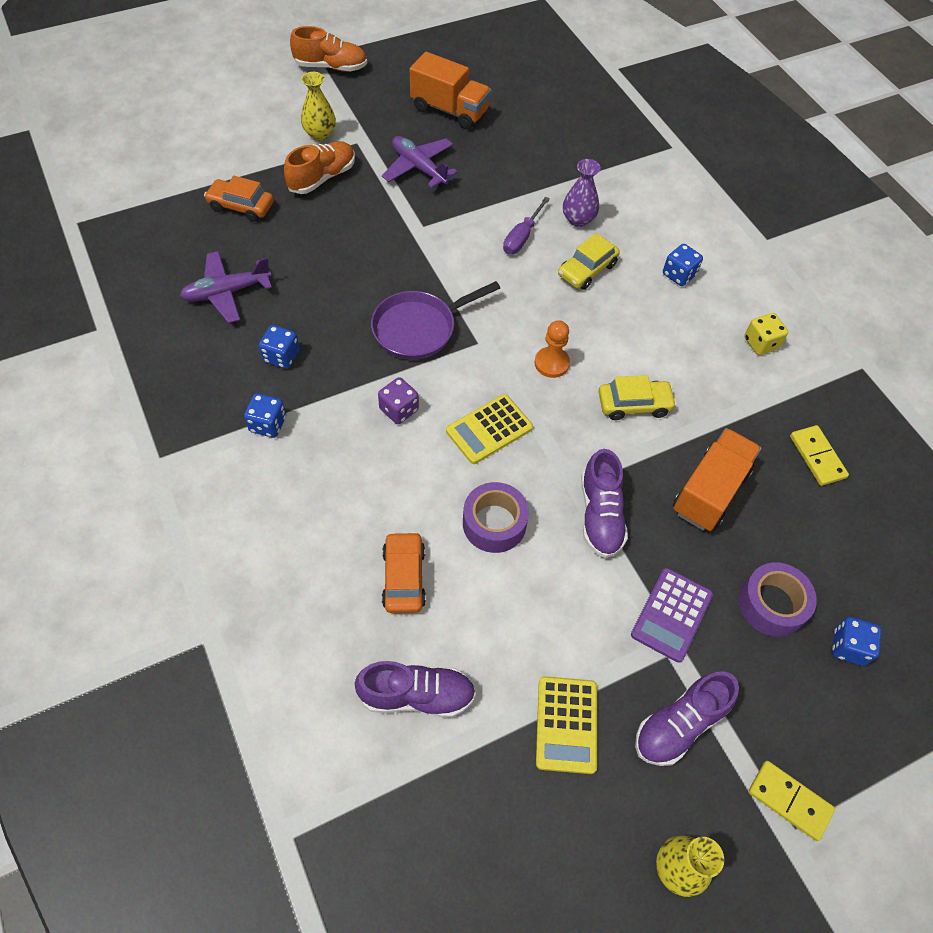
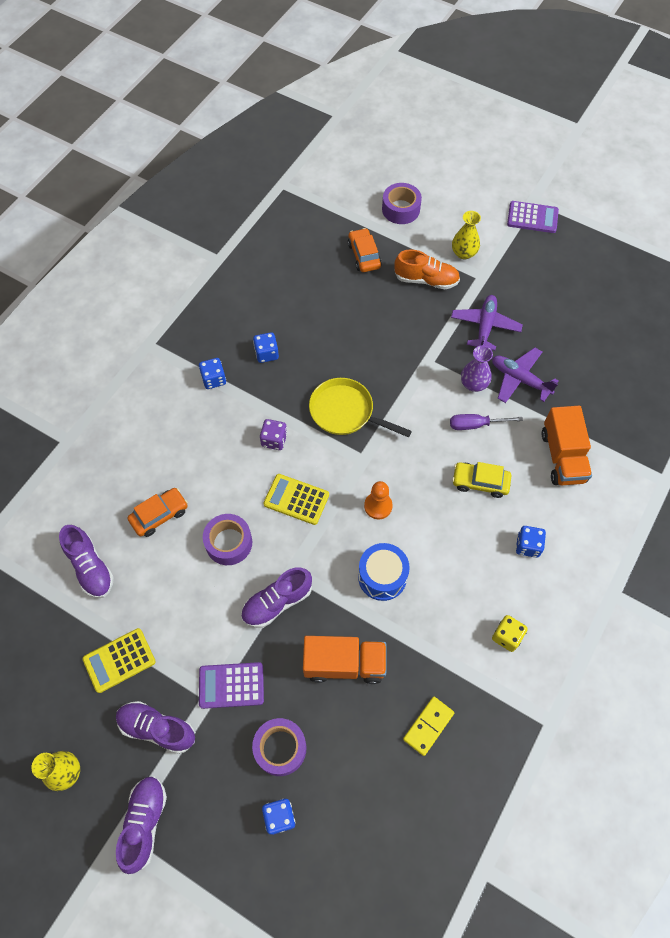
camera: 60 degrees right, 5 degrees up
purple plane [180,251,272,323] -> purple plane moved to [492,348,559,403]
orange shoe [290,26,367,71] -> purple calculator [507,201,559,233]
purple pan [371,281,500,360] -> yellow pan [309,378,412,437]
orange truck [410,52,491,129] -> orange truck moved to [542,406,592,485]
purple vase [563,159,601,227] -> purple vase moved to [461,345,493,392]
yellow car [599,375,677,420] -> blue drum [358,543,410,601]
yellow domino [748,761,835,841] -> purple shoe [116,776,167,874]
none -> purple tape [382,183,422,224]

